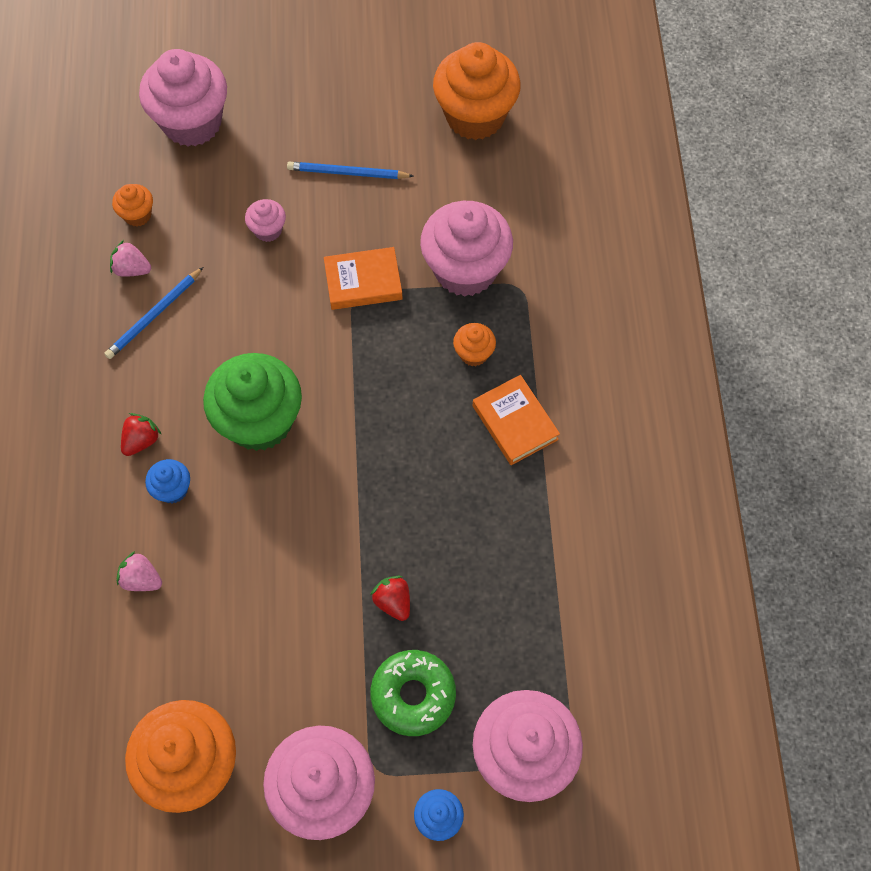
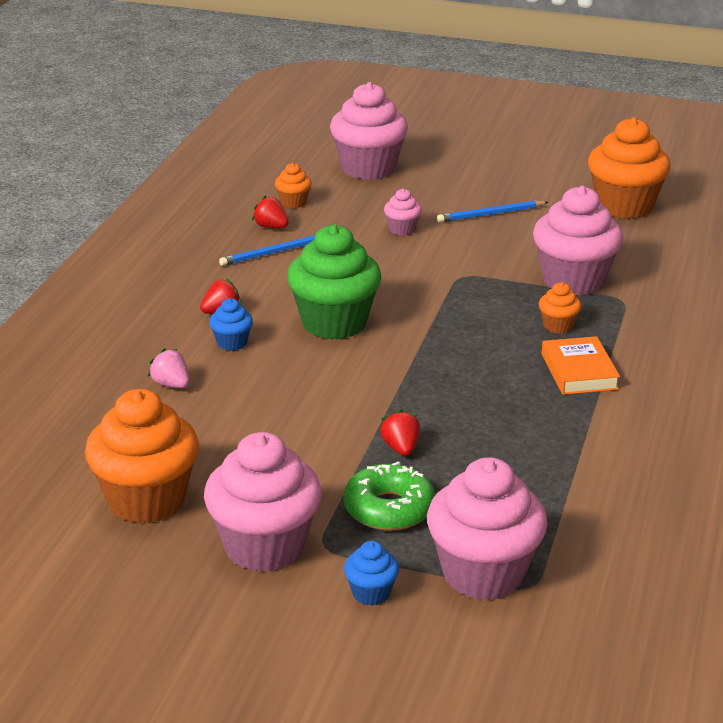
camera: 20 degrees right, 35 degrees down
pink strawberry [110,240,151,277] -> red strawberry [252,195,289,228]
blue pencil [287,162,413,179] -> blue pencil turned 45 degrees counterclockwise [437,200,548,223]
orange book [324,247,402,310] -> none

